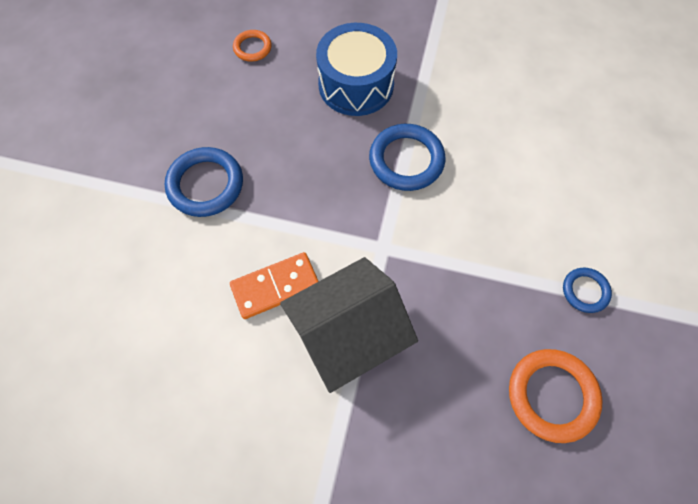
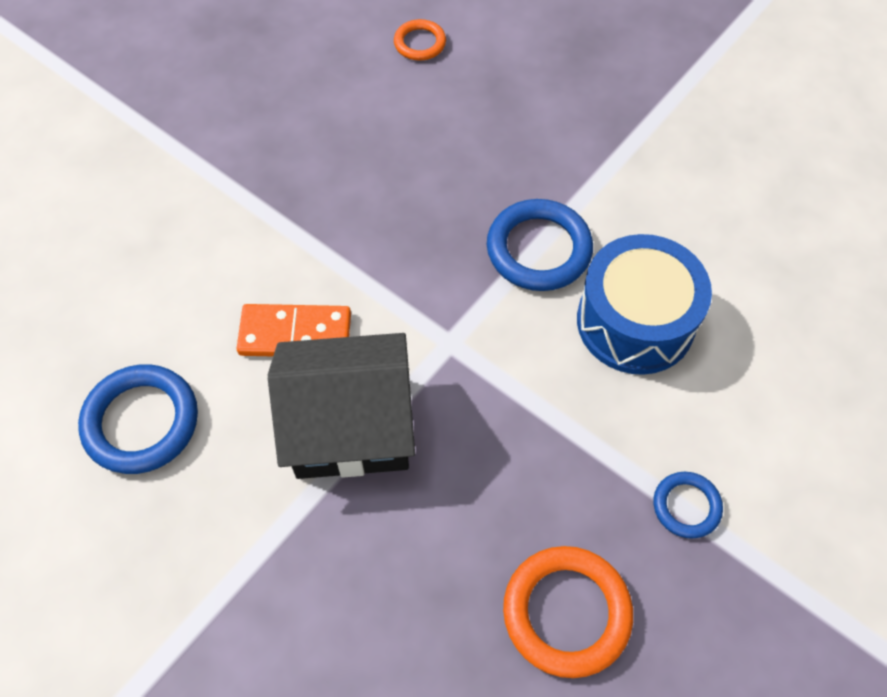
camera: 25 degrees right, 5 degrees down
blue ring [165,147,243,217] -> blue ring moved to [78,364,198,474]
blue drum [316,23,397,116] -> blue drum moved to [577,234,712,375]

